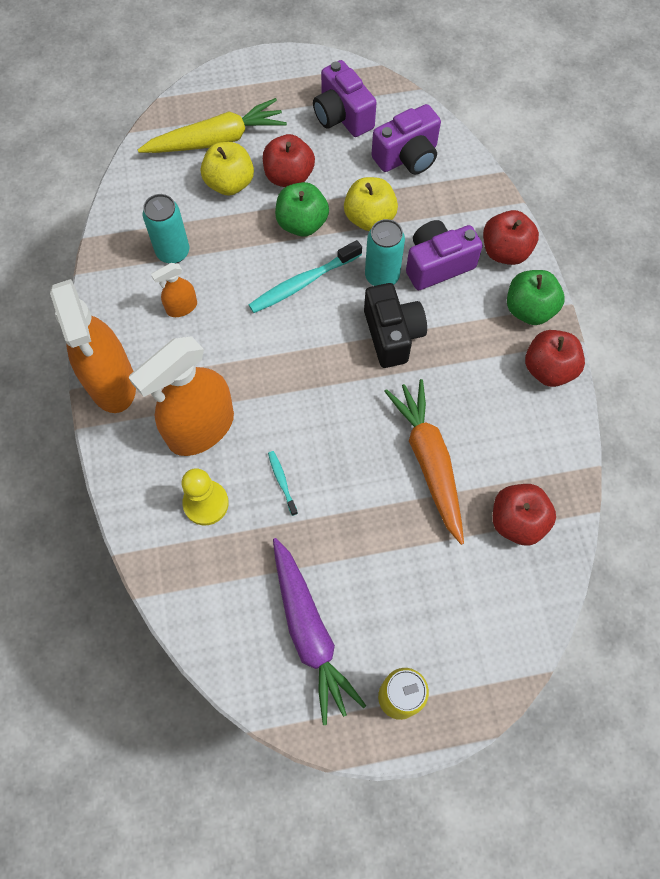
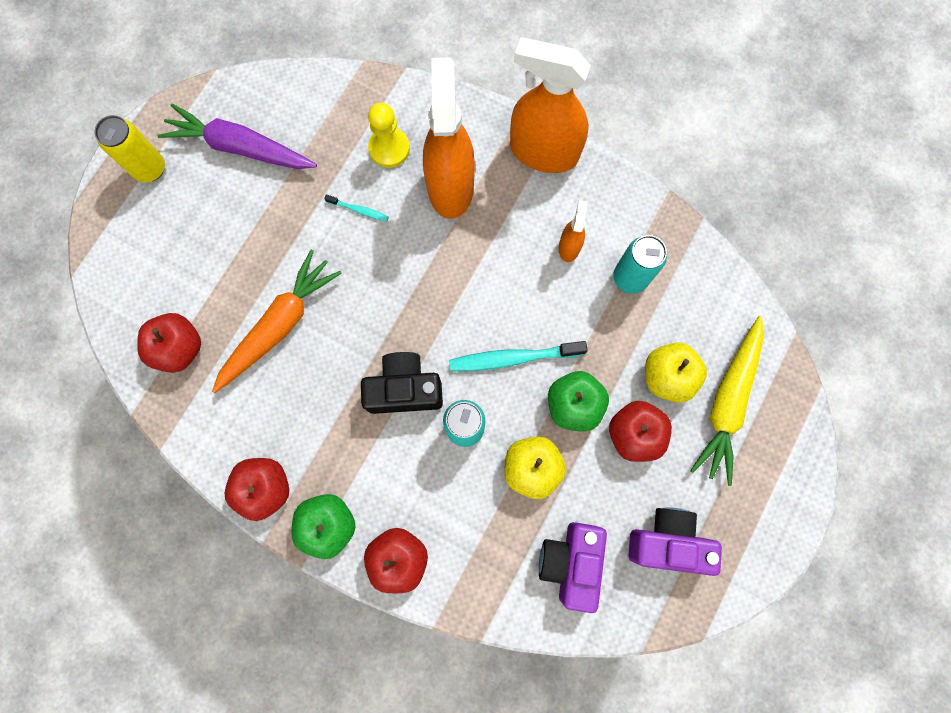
camera: 130 degrees right, 10 degrees up
turquoise toothbrush [249,240,362,313] -> turquoise toothbrush turned 105 degrees counterclockwise [449,341,588,372]
black camera [364,283,427,368] -> black camera turned 150 degrees clockwise [361,352,443,414]
orange carrot [384,379,464,545] -> orange carrot turned 75 degrees counterclockwise [212,250,342,393]
purple camera [406,220,483,290] -> none

